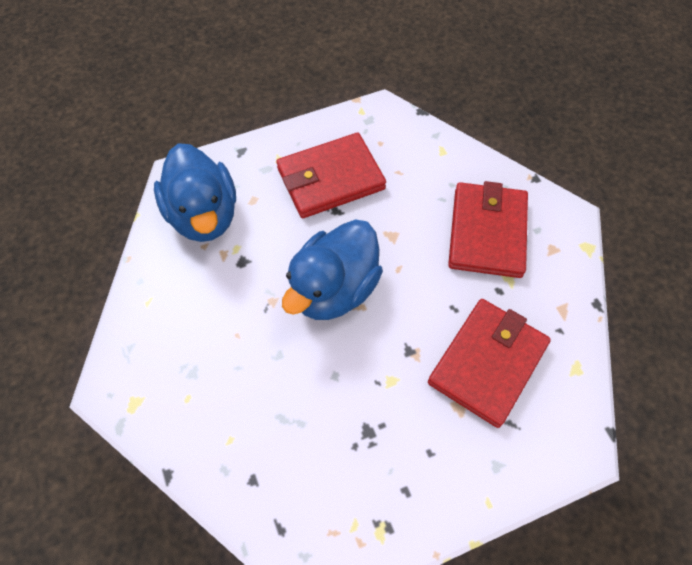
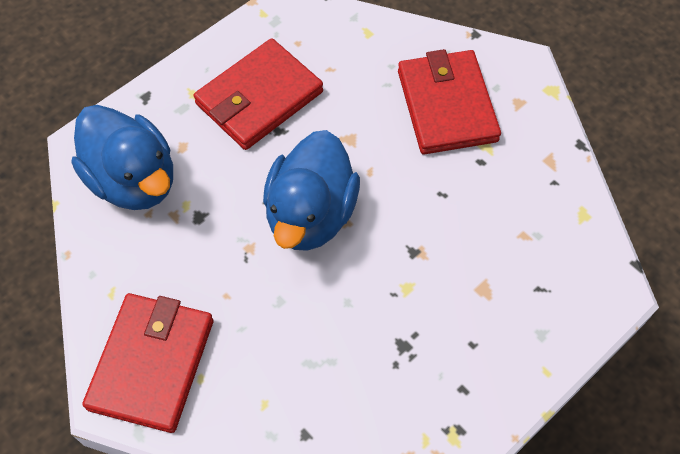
camera: 20 degrees left, 0 degrees up
red wallet [428,299,551,428] -> red wallet moved to [82,293,213,433]

